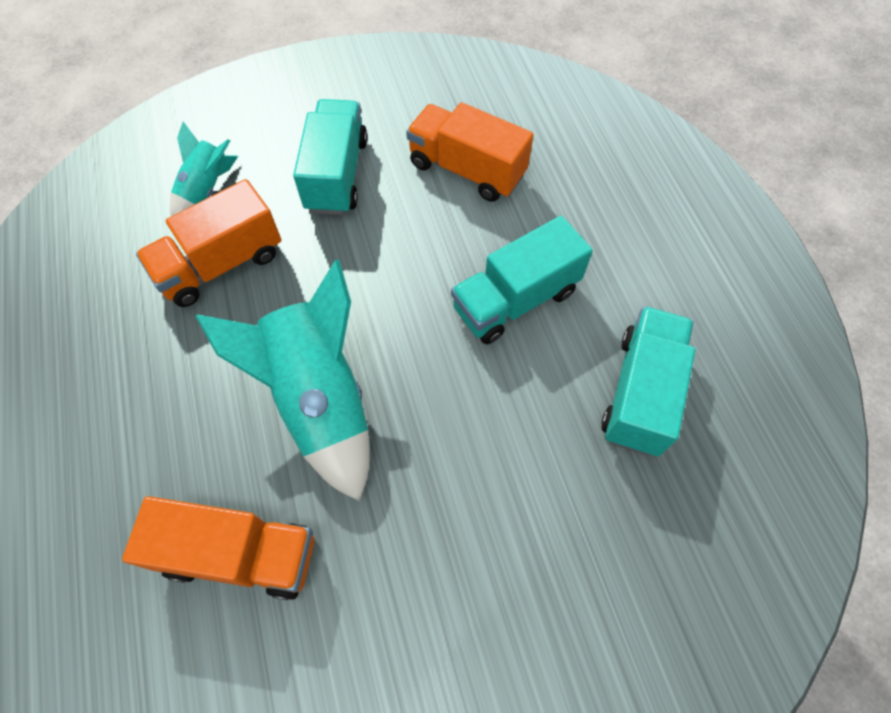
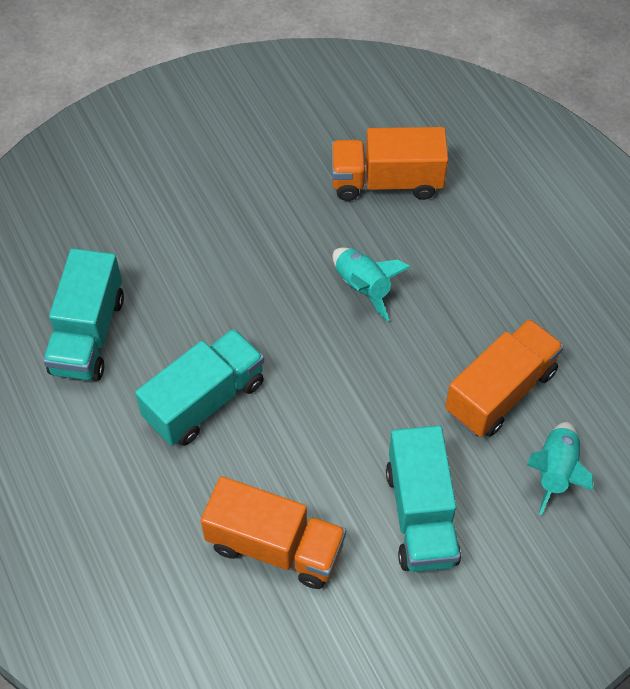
camera: 170 degrees right, 5 degrees down
turquoise rocket [195,260,369,501] -> turquoise rocket [333,248,410,321], size x0.53

